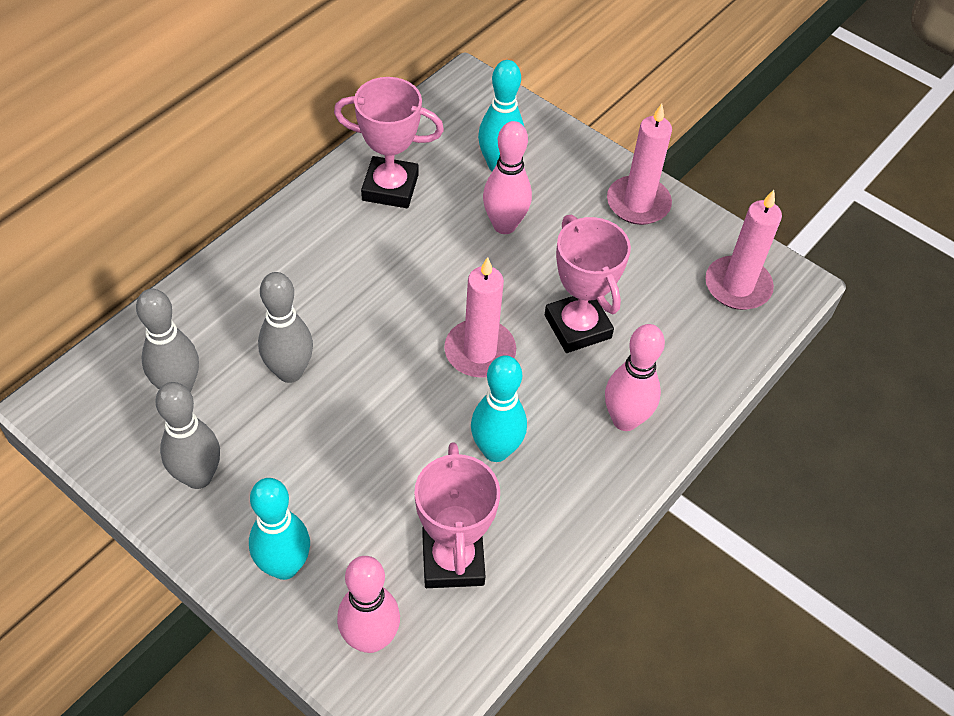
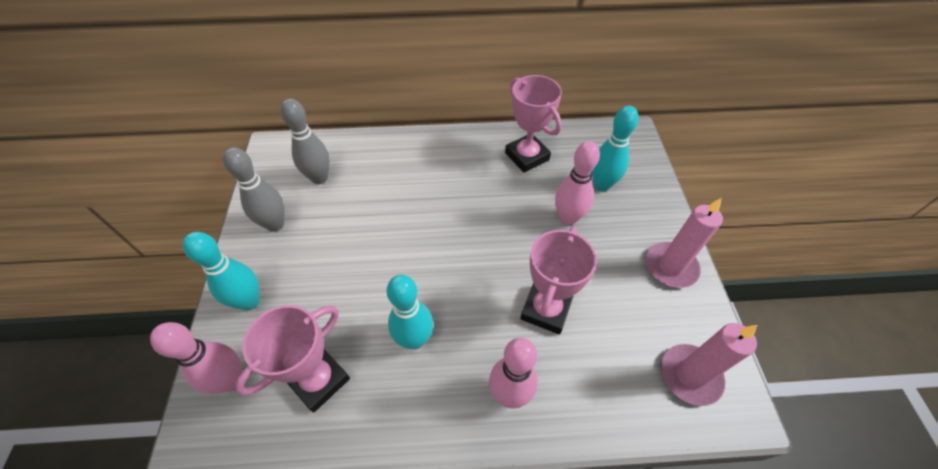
camera: 50 degrees right, 0 degrees up
grey bowling pin [258,272,313,383] -> none
pink candle [444,257,516,378] -> none

